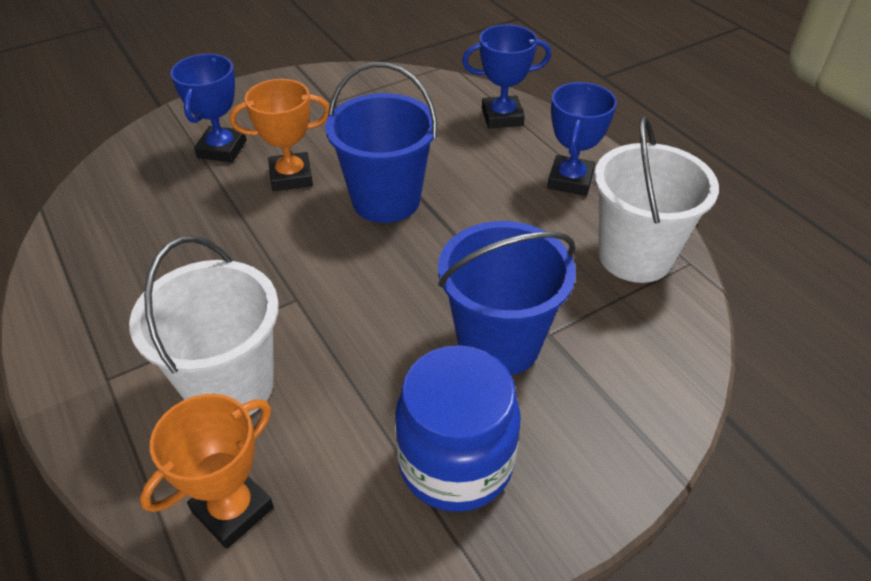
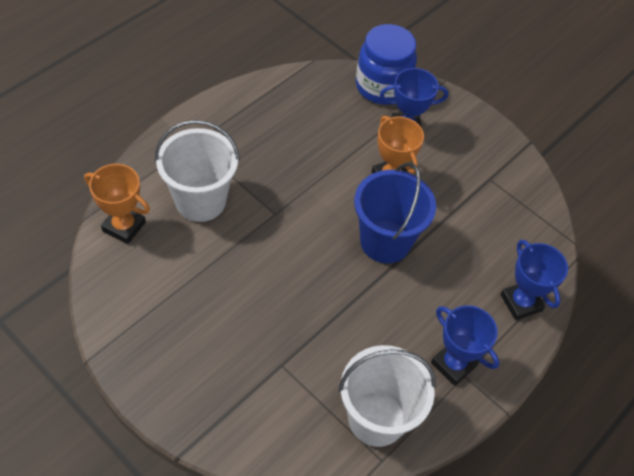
camera: 70 degrees right, 10 degrees up
blue jar [395,345,521,512] -> blue jar moved to [356,24,417,105]
blue bucket [438,221,576,375] -> none
blue trophy [547,82,617,196] -> blue trophy turned 45 degrees clockwise [431,305,499,386]

